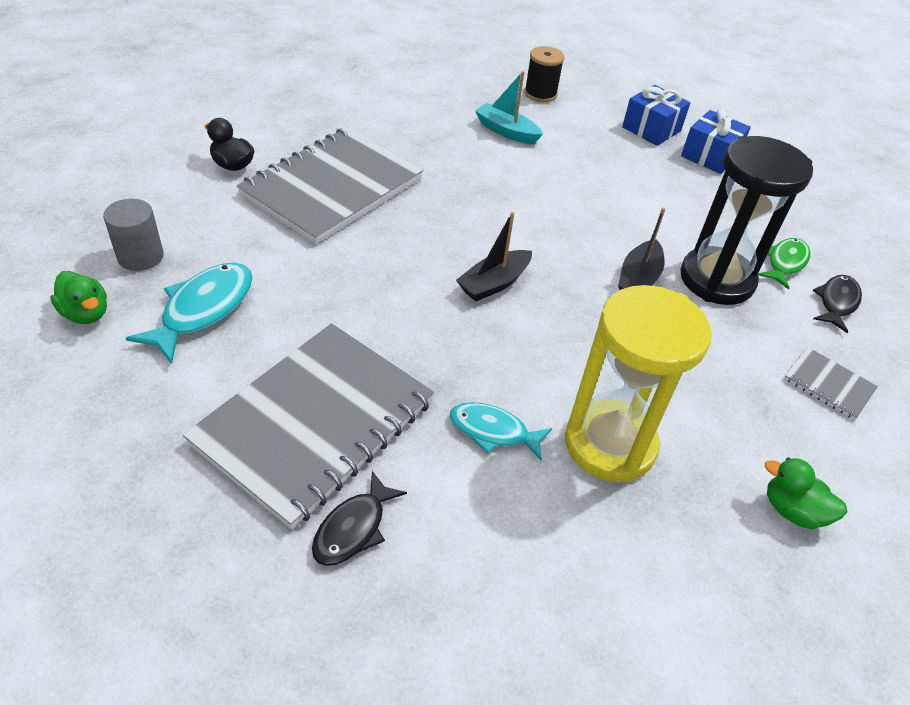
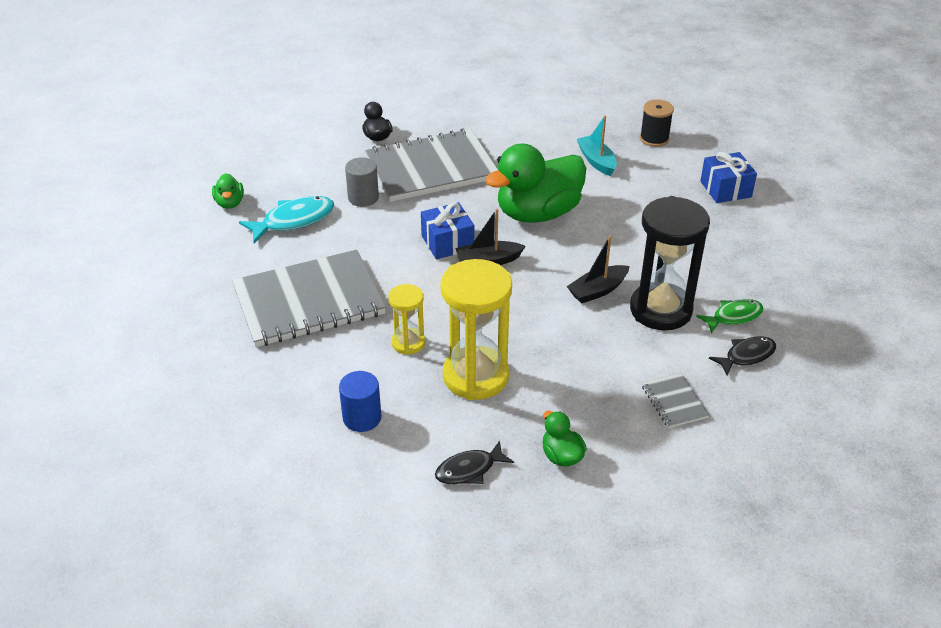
camera: 35 degrees right, 5 degrees down
grey cylinder [103,199,164,271] -> grey cylinder moved to [345,157,379,207]
black fish [312,471,407,566] -> black fish moved to [435,440,514,484]
turquoise fish [450,402,552,460] -> yellow hourglass [388,284,425,355]
blue gift [681,108,751,174] -> blue gift moved to [421,202,475,259]
none -> blue cylinder [339,371,381,432]
none -> green duck [485,144,586,223]

